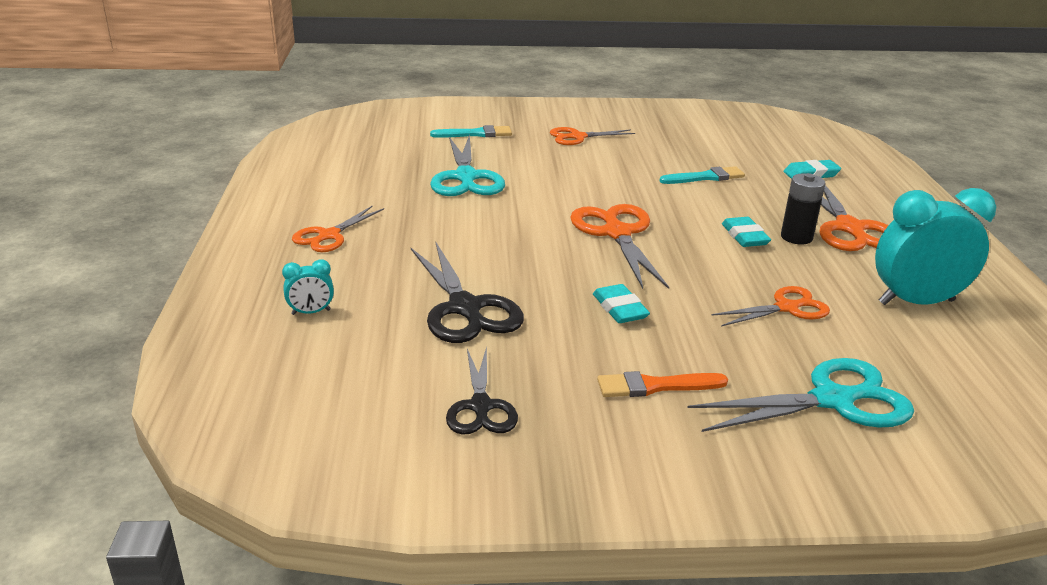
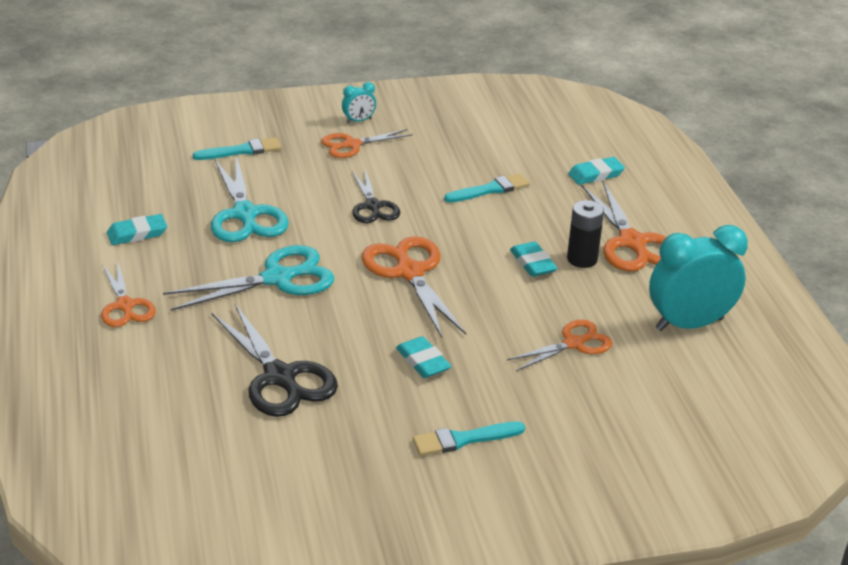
camera: 10 degrees left, 5 degrees up
turquoise clock [282,259,334,315] -> turquoise clock moved to [342,82,376,123]
orange scissors [292,205,384,252] -> orange scissors turned 45 degrees counterclockwise [101,262,156,327]
black scissors [446,346,518,435] -> black scissors moved to [352,171,401,223]
orange brush [597,371,728,397] -> turquoise brush [413,422,525,456]
turquoise scissors [687,358,914,432] -> turquoise scissors moved to [163,245,334,311]
none -> turquoise eraser [107,214,167,245]

